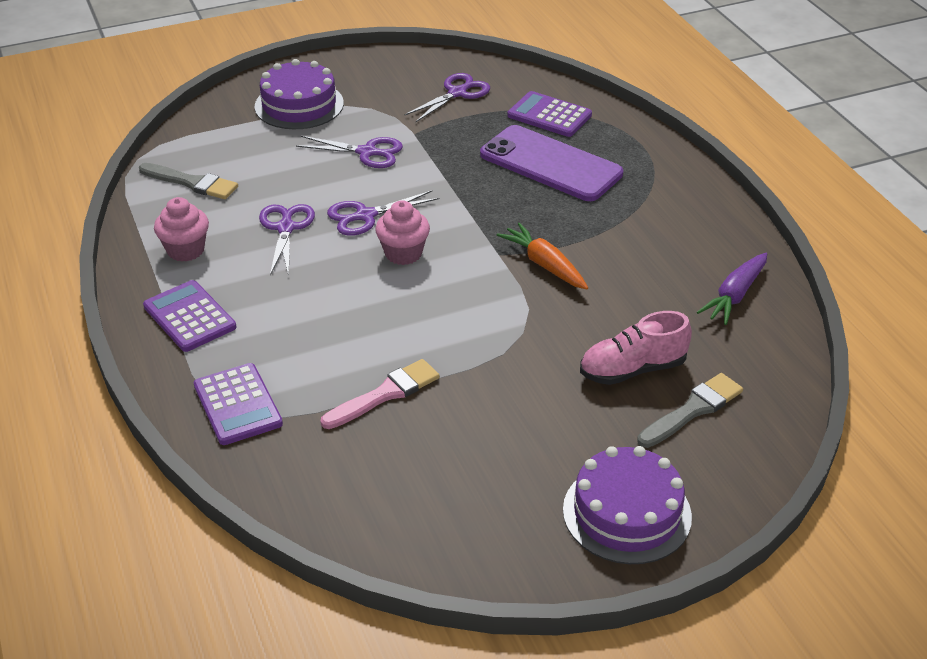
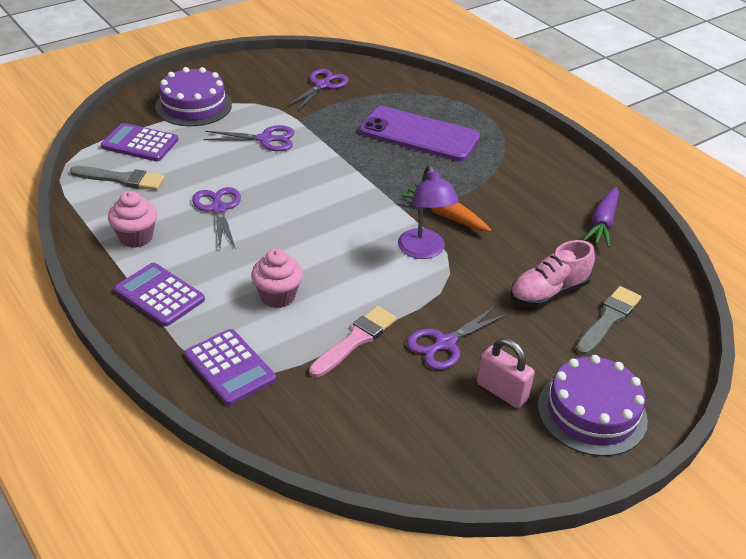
camera: 15 degrees left, 0 degrees up
purple scissors [327,190,439,236] -> purple scissors moved to [407,306,508,370]
pink cupcake [375,200,430,265] -> pink cupcake moved to [251,248,303,308]
purple calculator [507,91,592,137] -> purple calculator moved to [101,123,178,162]
none -> purple lamp [398,165,459,259]
none -> pink padlock [477,338,535,408]

